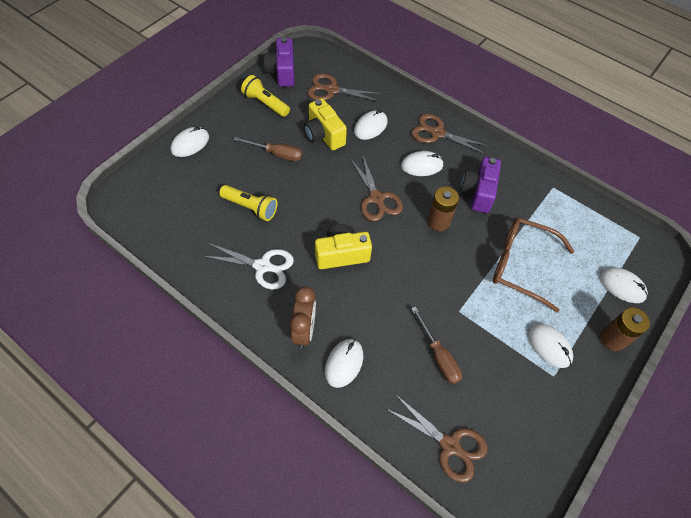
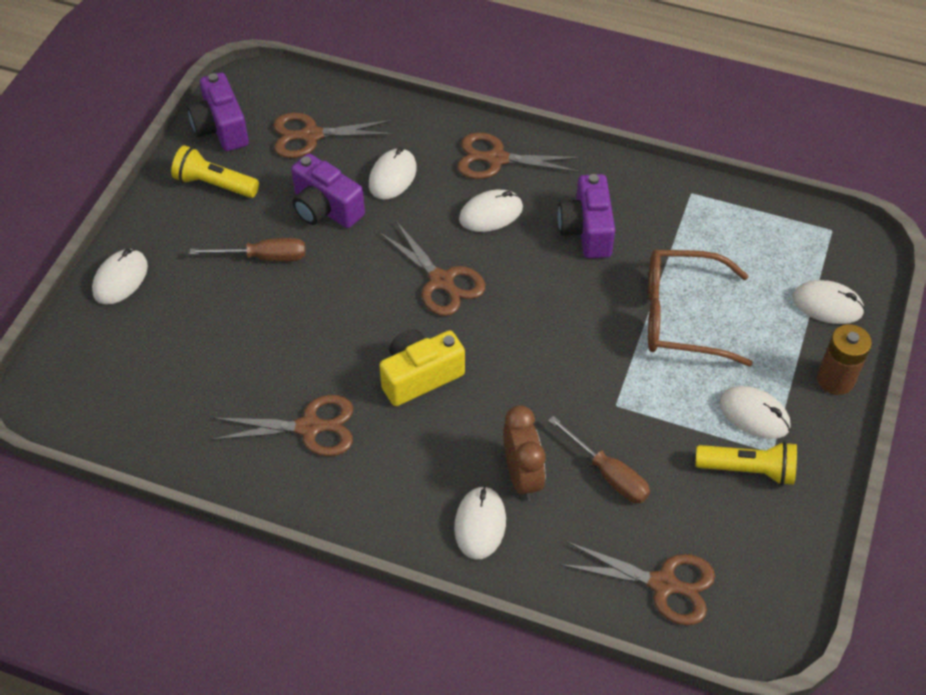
camera: 15 degrees left, 5 degrees down
white scissors [202,243,294,289] -> brown scissors [211,395,353,456]
yellow flashlight [219,185,277,221] -> yellow flashlight moved to [695,441,797,486]
brown clock [290,286,316,348] -> brown clock moved to [503,405,545,501]
yellow camera [304,98,347,150] -> purple camera [291,154,365,228]
brown battery [427,187,459,231] -> none

